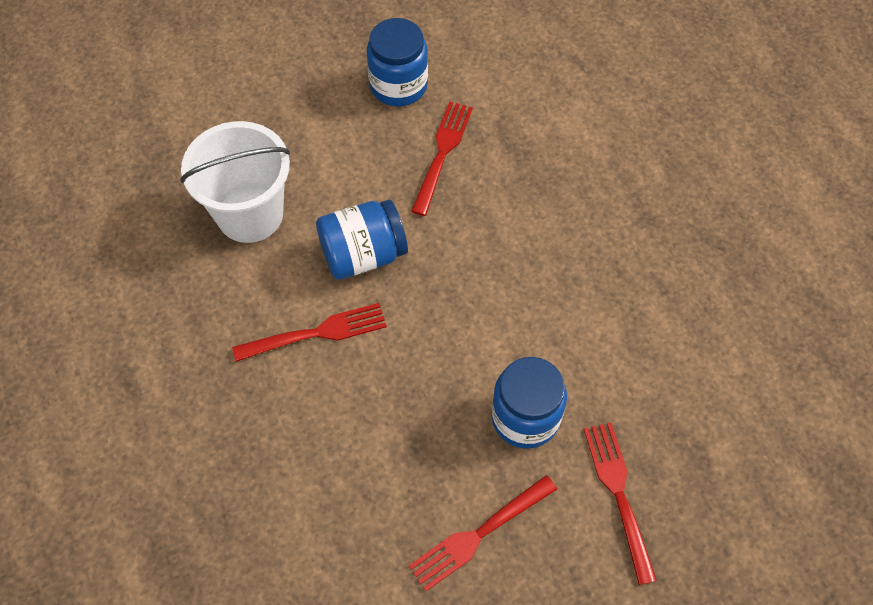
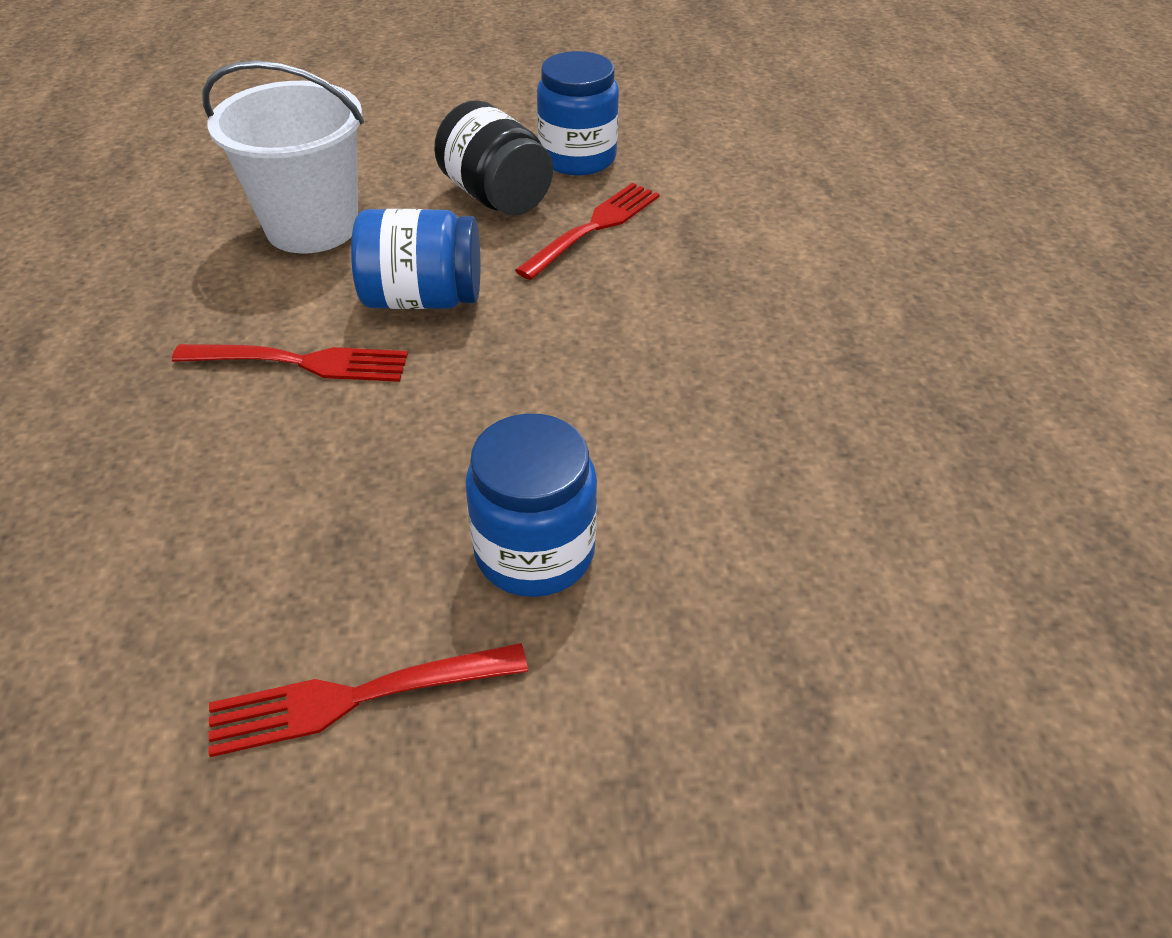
camera: 20 degrees right, 15 degrees down
red fork [584,422,657,585] -> none
none -> black jar [434,100,553,215]

